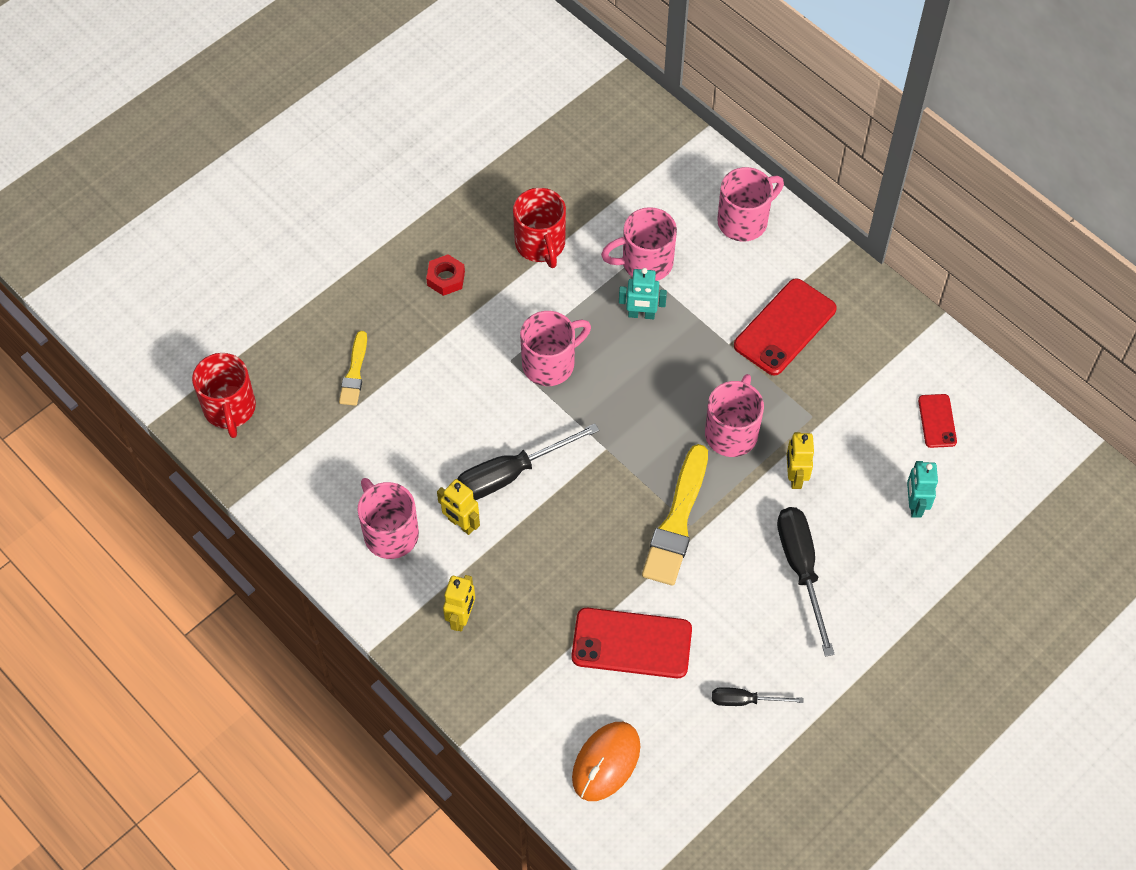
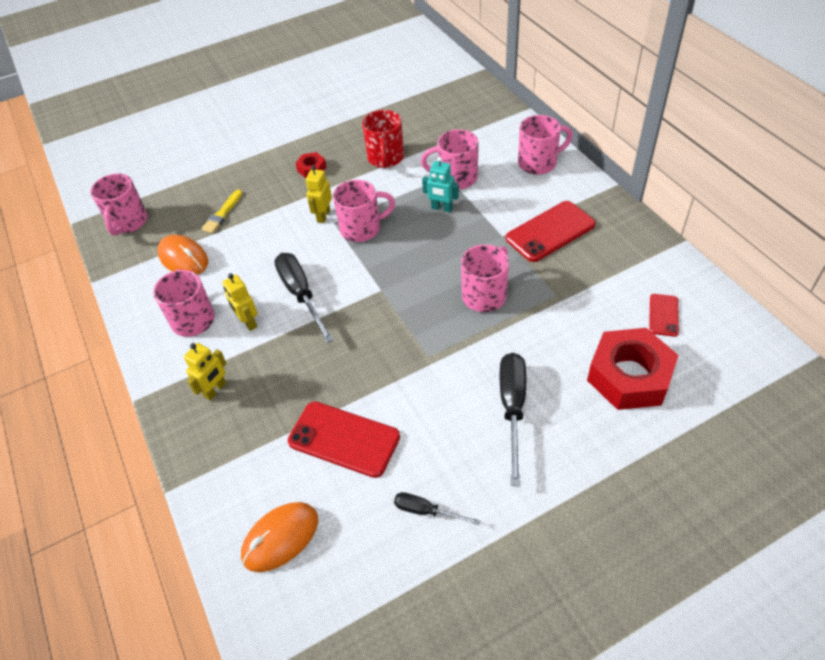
camera: 20 degrees right, 10 degrees down
red mug [192,353,256,438] -> pink mug [91,173,148,236]
black screwdriver [457,423,599,500] -> black screwdriver turned 75 degrees clockwise [274,253,334,343]
yellow brush [642,444,708,586] -> none
yellow robot [787,432,814,489] -> yellow robot moved to [306,165,332,223]
turquoise robot [907,461,938,518] -> red nut [587,328,679,410]
none -> orange mouse [157,235,208,275]

